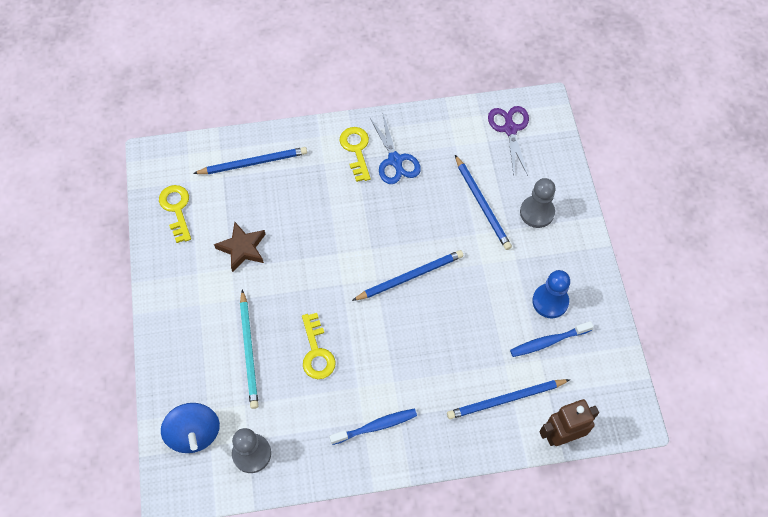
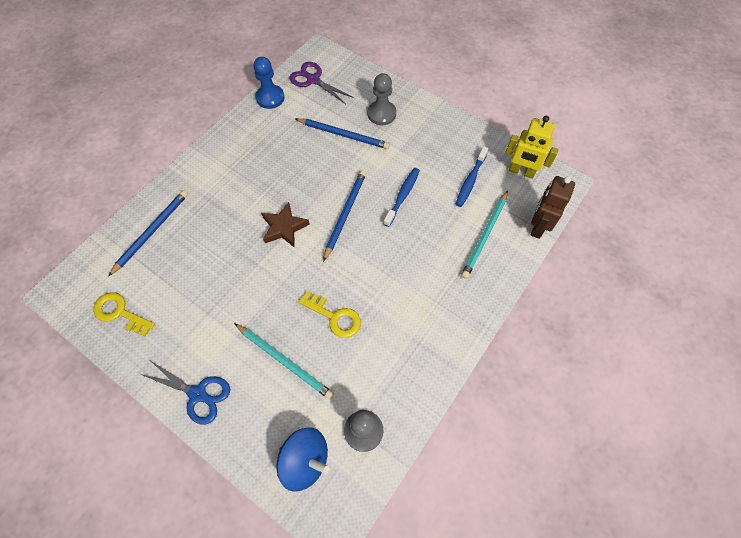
camera: 45 degrees left, 0 degrees up
brown star [214,222,266,272] -> brown star moved to [261,202,310,248]
blue toothbrush [329,409,417,445] -> blue toothbrush moved to [384,168,420,227]
yellow key [340,127,371,182] -> none
blue scissors [370,114,421,184] -> blue scissors moved to [140,361,230,425]
blue pencil [447,379,570,419] -> turquoise pencil [461,190,508,279]
blue pawn [532,270,570,318] -> blue pawn moved to [253,57,285,109]
none -> yellow robot [505,116,559,179]

